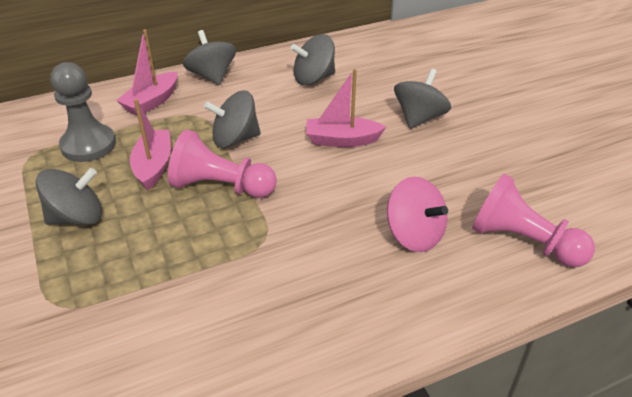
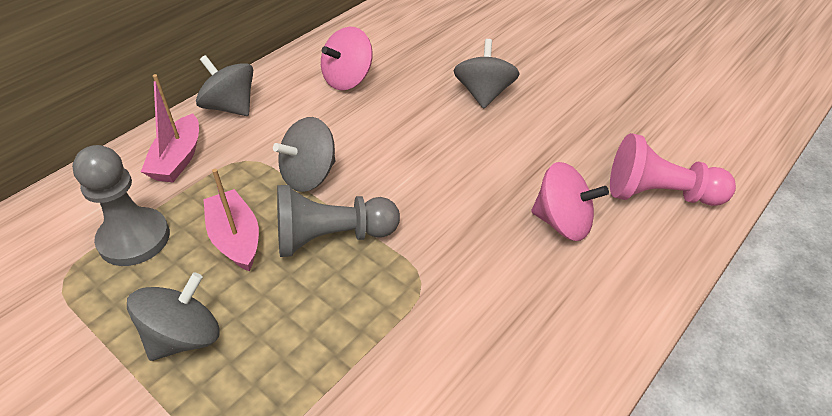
camera: 25 degrees left, 5 degrees up
pink pawn [168,130,277,198] -> grey pawn [277,185,400,257]
grey spinning top [291,34,335,85] -> pink spinning top [321,27,373,90]
pink boat [306,69,386,147] -> none

